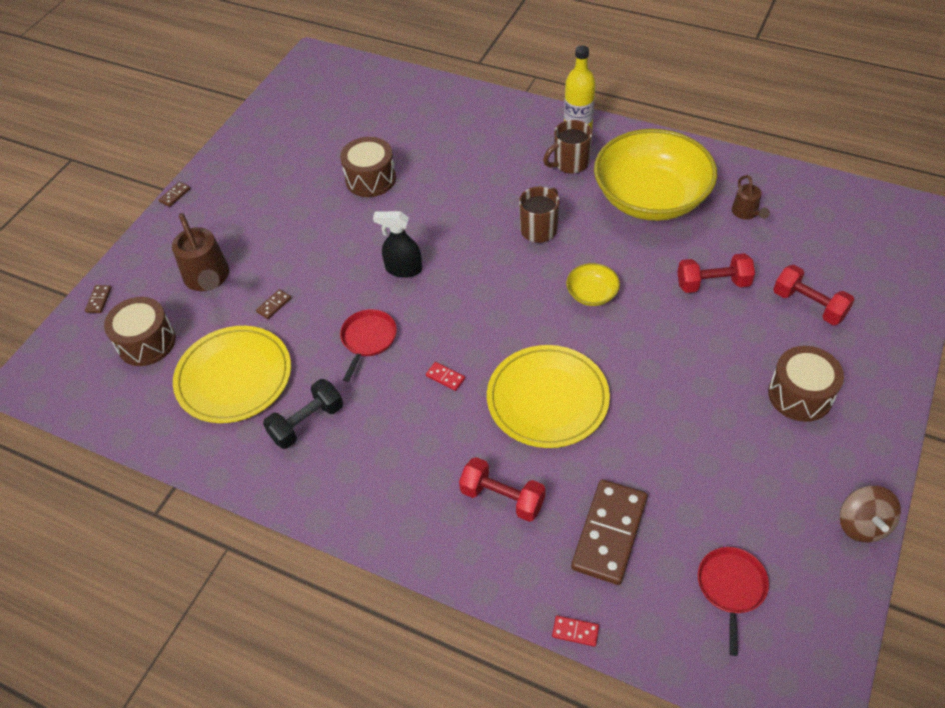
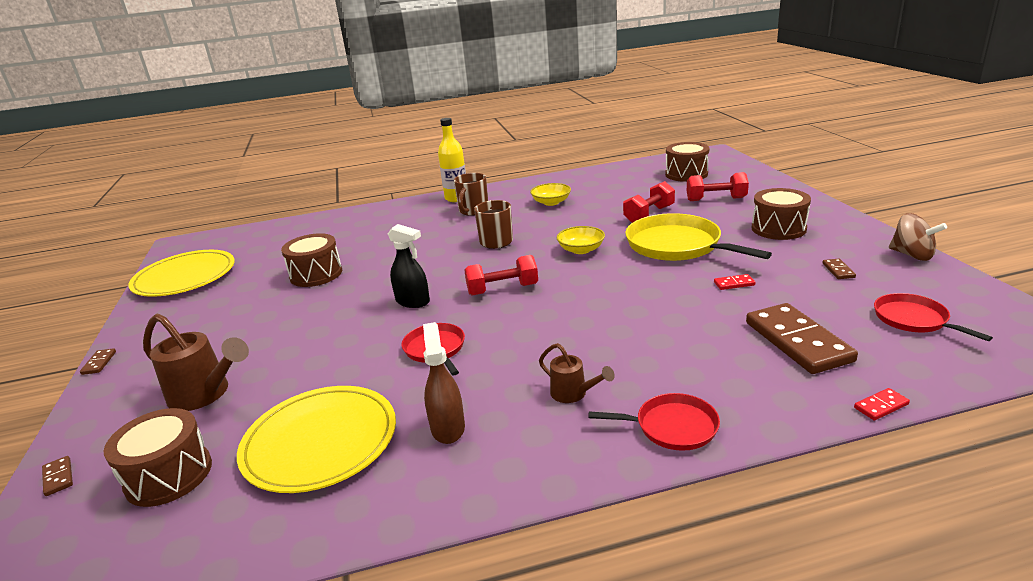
camera: 40 degrees left, 25 degrees down
brown domino [256,289,291,319] -> brown domino moved to [822,259,856,279]
black dumbbell [263,379,343,449] -> brown spray bottle [423,322,465,444]
black spray bottle [373,211,422,278] -> black spray bottle turned 120 degrees counterclockwise [388,224,430,308]
red domino [426,362,465,391] -> red domino moved to [714,274,755,290]
red dumbbell [459,457,546,522] -> red dumbbell moved to [464,255,538,296]
yellow plate [487,345,610,448] -> yellow plate moved to [128,250,235,297]
yellow bowl [594,129,717,221] -> yellow bowl [530,183,571,206], size x0.41
brown watering can [732,175,770,220] -> brown watering can moved to [539,343,615,403]
none -> red pan [589,393,720,451]
none -> yellow pan [625,213,772,261]
none -> brown drum [665,142,710,182]

